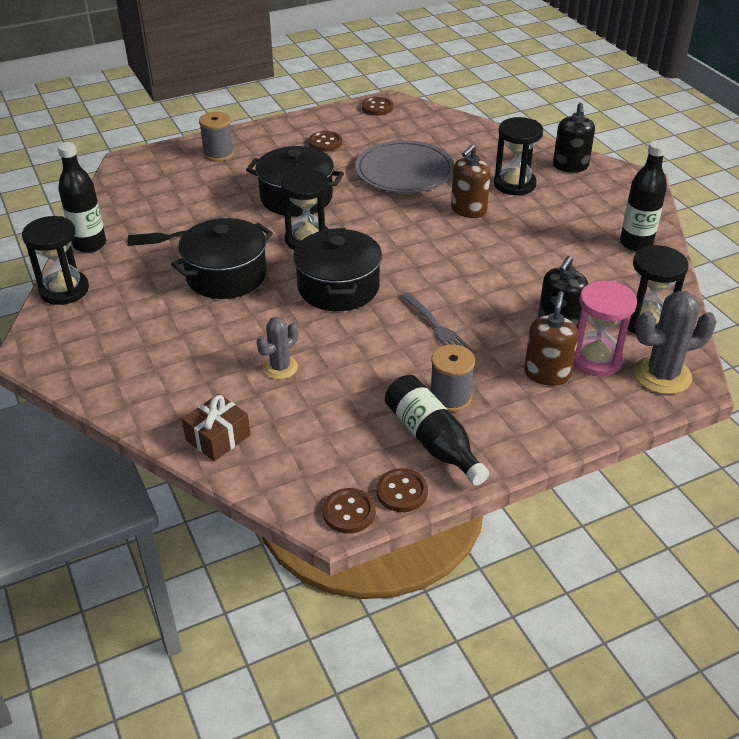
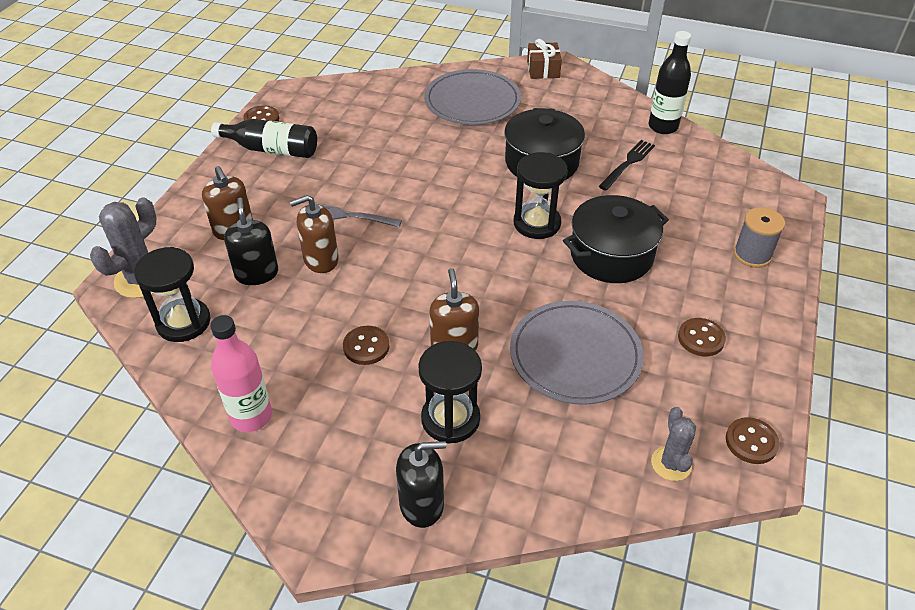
camera: 135 degrees right, 5 degrees up
black hourglass [22,216,89,305] -> none
brown gift [182,394,250,461] -> brown gift moved to [527,39,562,79]
grey cactus [257,317,298,379] -> grey cactus moved to [651,407,696,481]
black pot [293,228,382,311] -> none
brown button [323,488,375,534] -> brown button moved to [343,326,389,365]
grey spool [430,344,475,412] -> none
black soap dispenser [553,103,595,172] -> black soap dispenser turned 120 degrees clockwise [396,441,446,528]
pink hourglass [573,281,637,377] -> none
black bottle [620,141,667,251] -> pink bottle [210,315,272,432]
none -> brown soap dispenser [290,195,339,273]
none -> grey plate [424,69,521,125]

